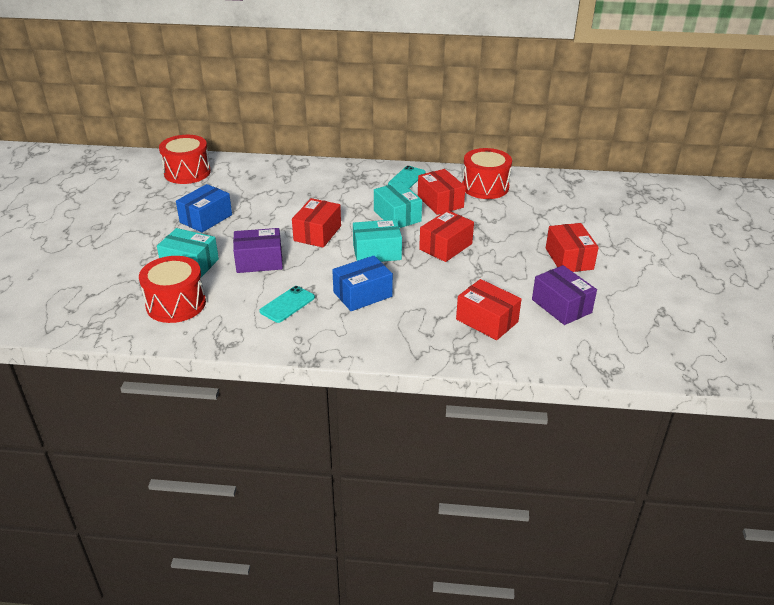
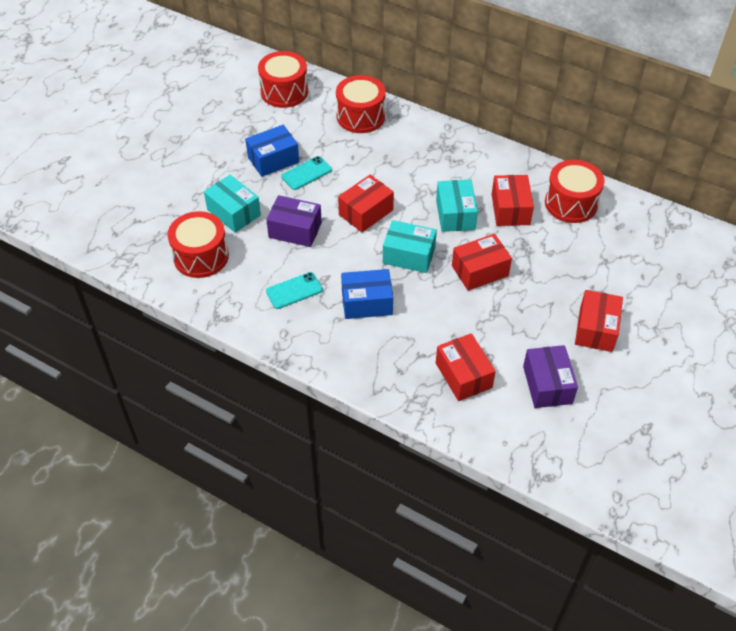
camera: 25 degrees right, 15 degrees up
turquoise phone [388,166,426,189] -> turquoise phone moved to [281,156,332,190]
none -> red drum [336,75,386,133]

